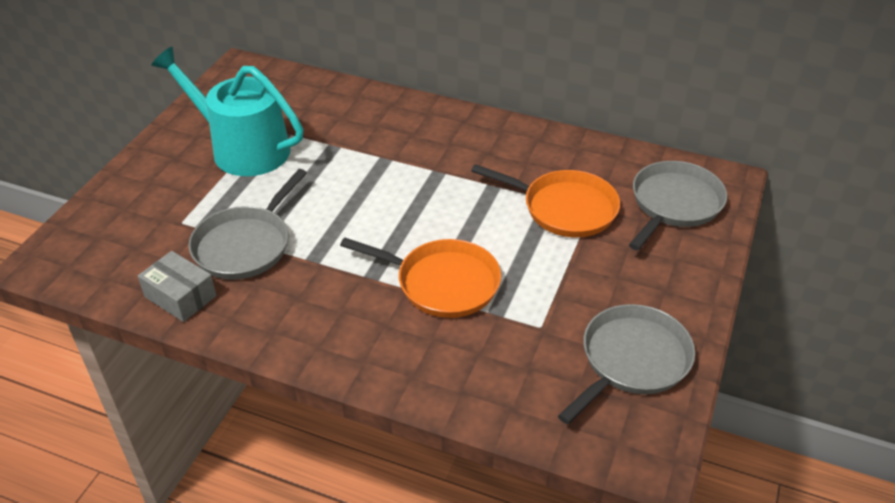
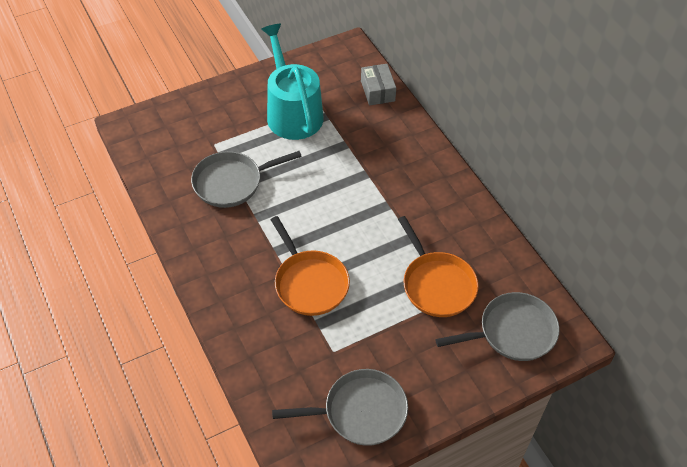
camera: 40 degrees right, 10 degrees up
grey box [138,251,217,322] -> grey box moved to [361,64,396,106]

